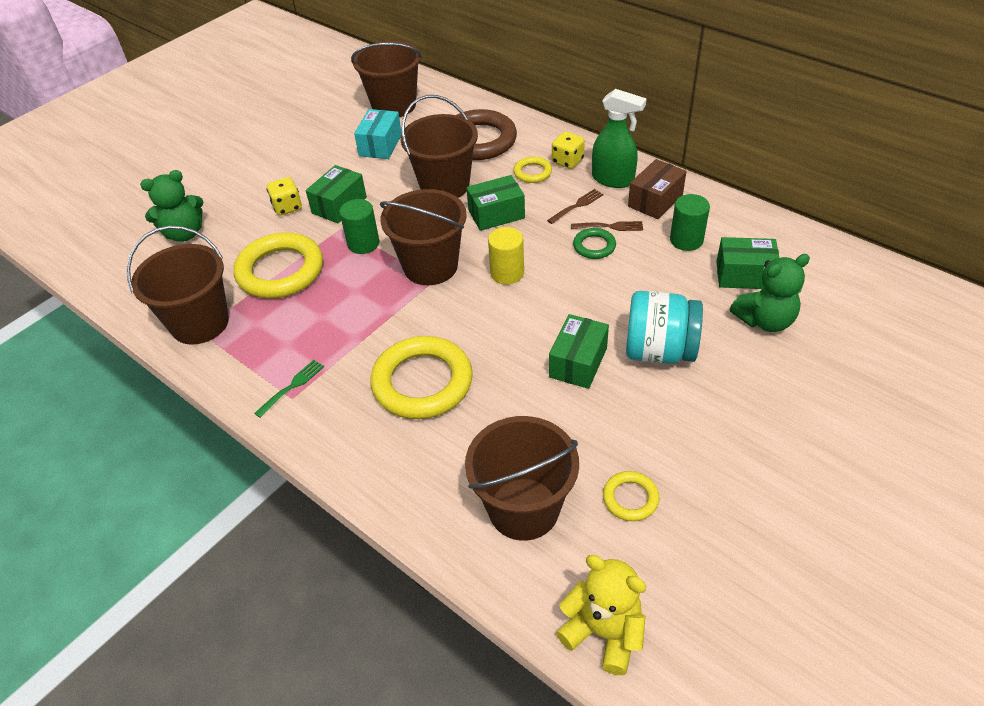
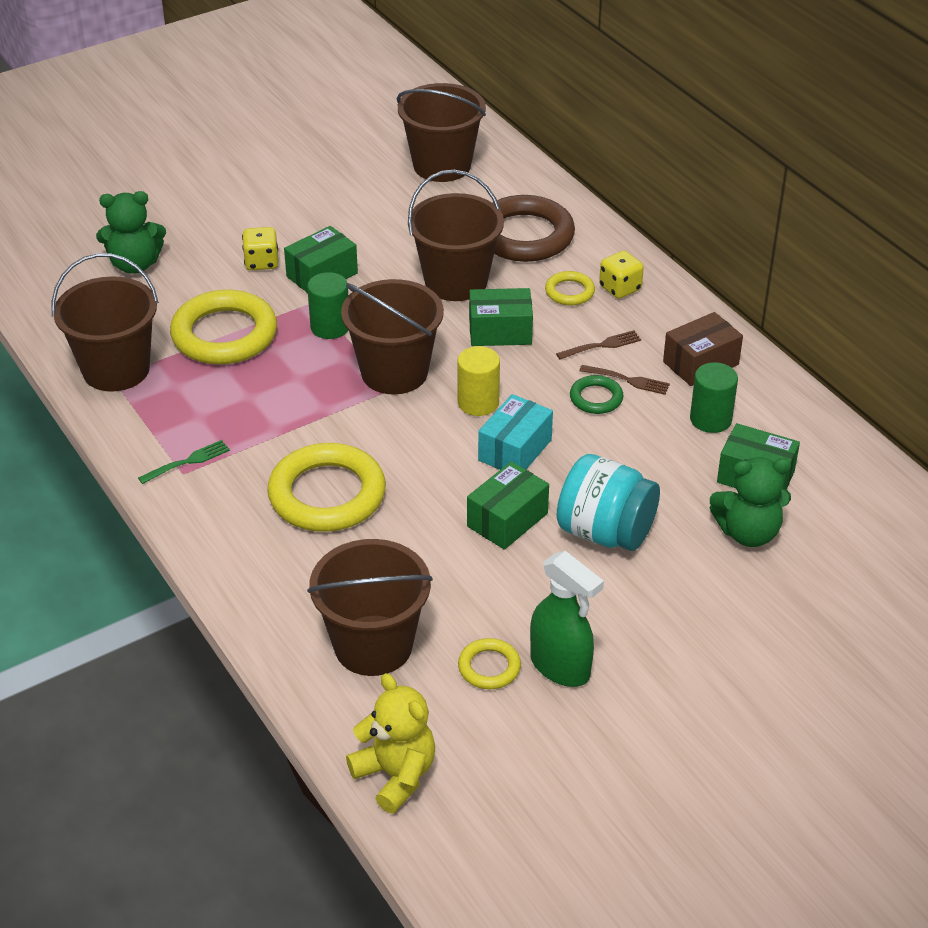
camera: 15 degrees right, 5 degrees down
turquoise box [354,109,402,159] -> turquoise box moved to [478,394,553,470]
green spray bottle [592,89,647,188] -> green spray bottle moved to [530,551,604,687]

